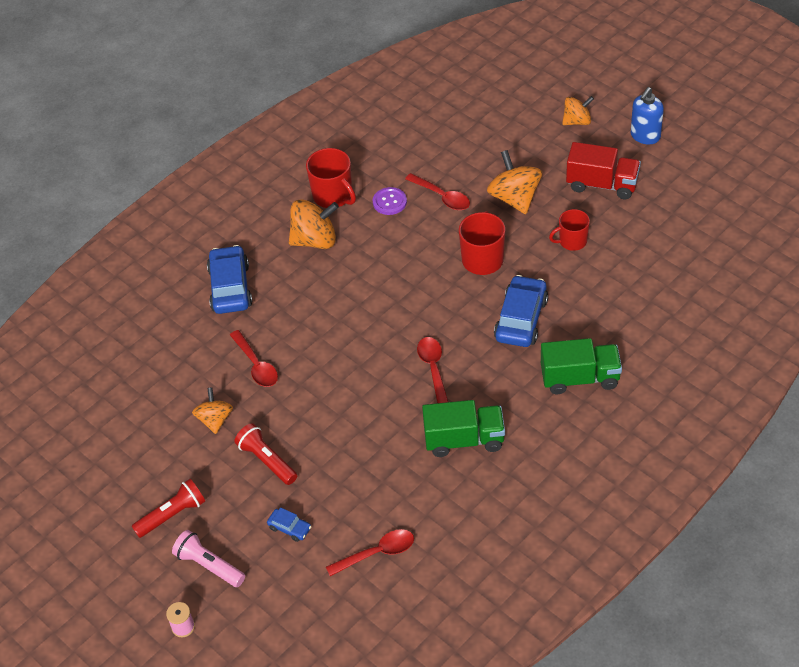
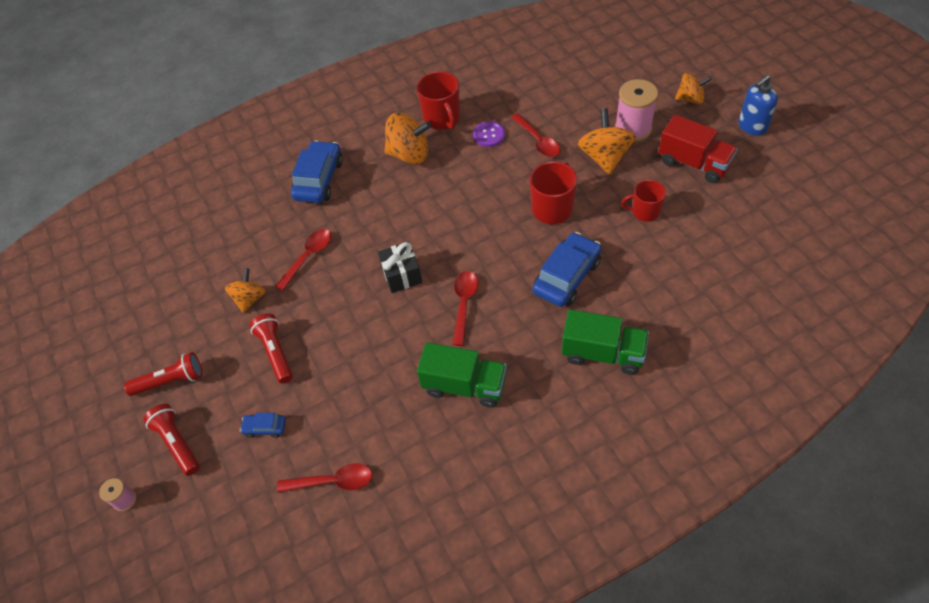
camera: 20 degrees right, 5 degrees up
pink flashlight [172,530,245,587] -> red flashlight [143,404,200,476]
red spoon [230,330,278,387] -> red spoon turned 135 degrees counterclockwise [275,229,331,292]
blue car [267,507,311,542] -> blue car turned 135 degrees clockwise [240,413,286,438]
none -> black gift [378,242,422,293]
none -> pink spool [615,79,658,142]

